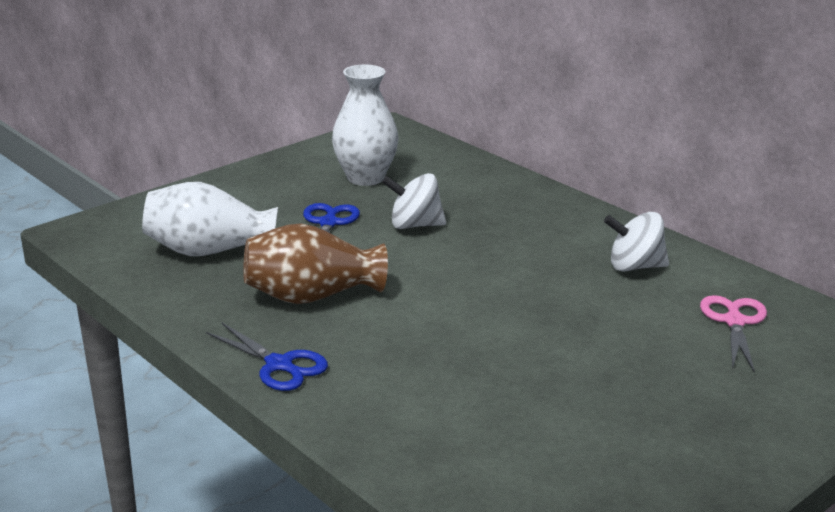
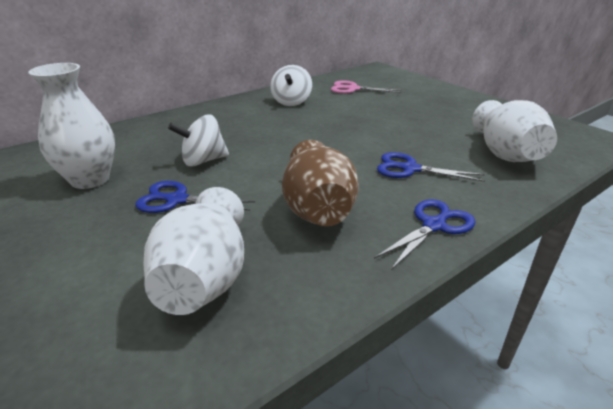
camera: 85 degrees left, 5 degrees up
white spinning top [382,173,446,229] -> white spinning top turned 60 degrees clockwise [168,115,229,167]
none -> blue scissors [377,152,485,182]
none -> white vase [472,100,557,162]

